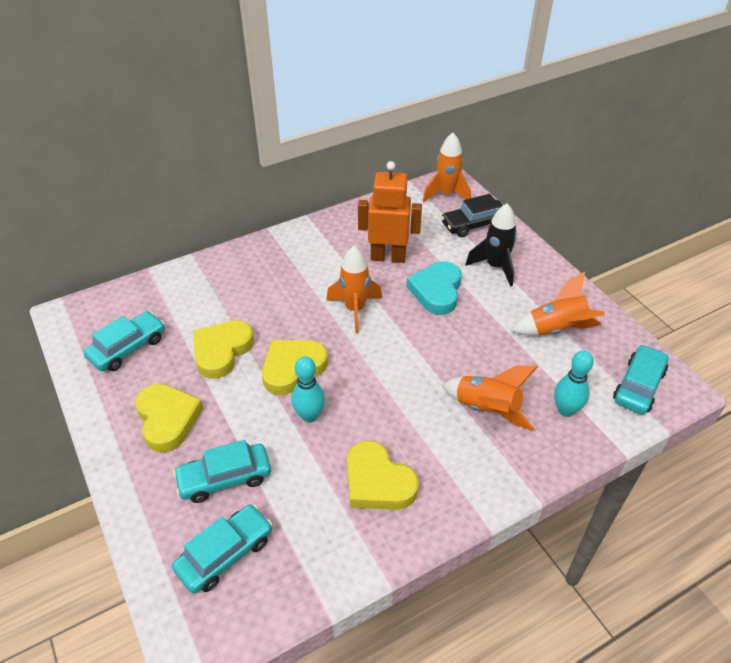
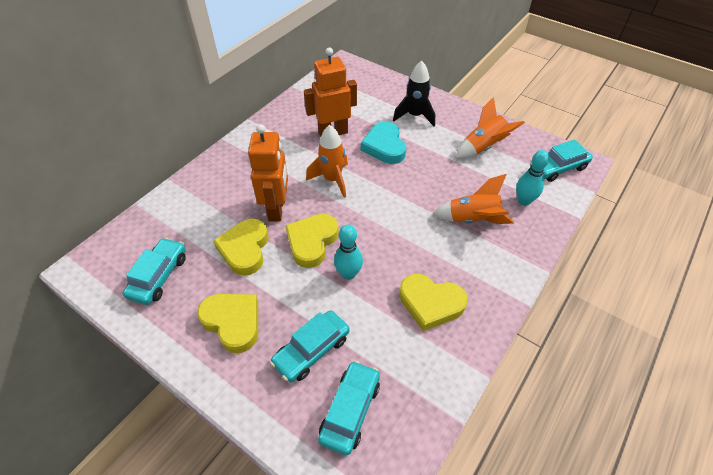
camera: 25 degrees left, 5 degrees up
orange rocket [423,133,471,202] -> none
black car [441,194,503,237] -> none
turquoise car [613,345,669,414] -> turquoise car turned 120 degrees counterclockwise [530,139,593,182]
none -> orange robot [248,124,288,221]

